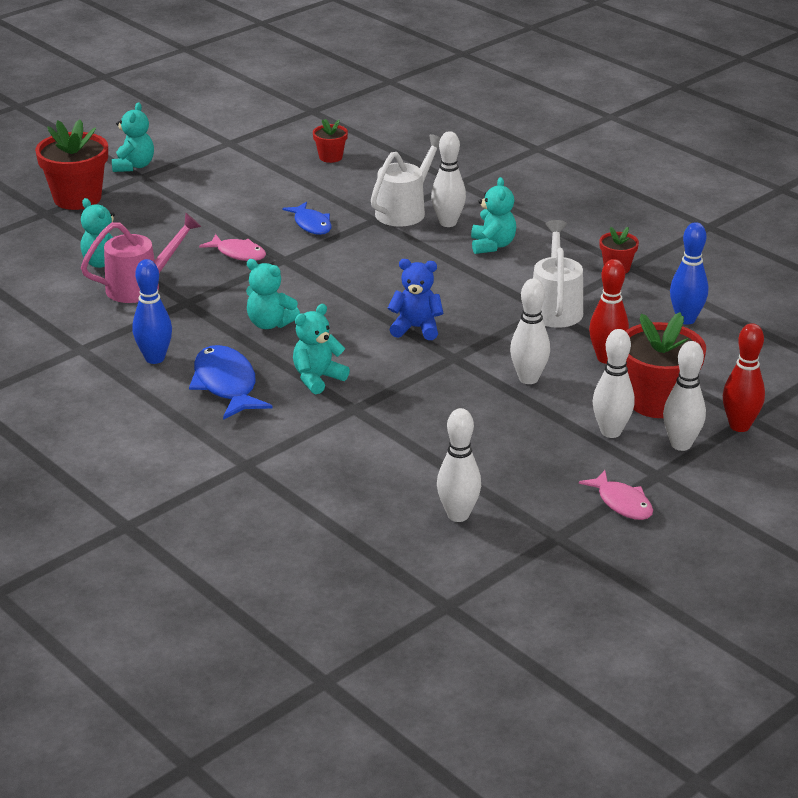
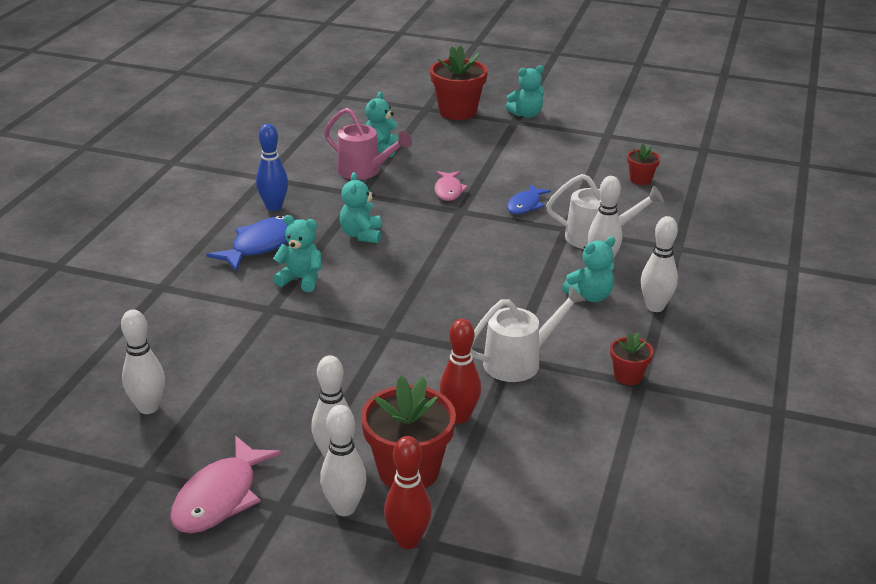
camera: 60 degrees right, 0 degrees up
blue teddy bear [388,259,444,340] -> none
white bowling pin [510,279,550,384] -> white bowling pin moved to [641,216,678,312]
pink fish [579,470,653,520] -> pink fish [170,436,282,533], size x1.57
blue bowling pin [670,222,708,325] -> none

